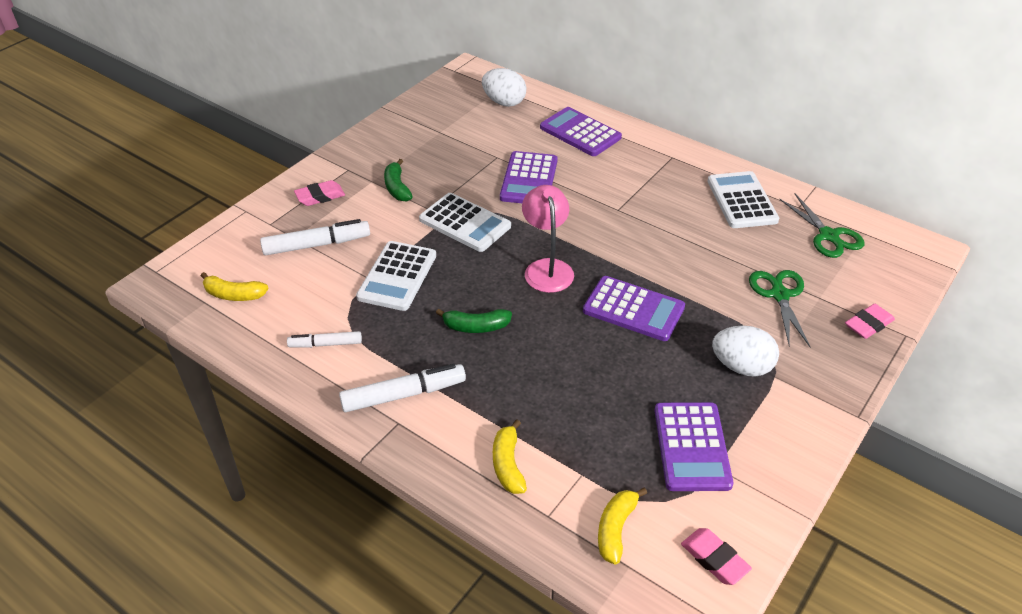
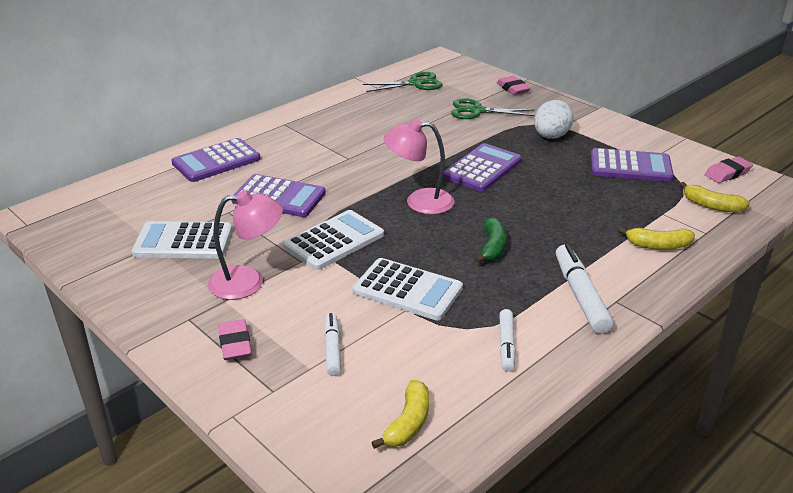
camera: 80 degrees left, 10 degrees down
white marker [260,219,370,255] -> white marker [324,313,341,376], size x0.61
green banana [384,159,413,202] -> pink lamp [208,190,283,300]
white egg [482,68,527,107] -> none
white calculator [708,171,779,228] -> white calculator moved to [131,221,232,259]

